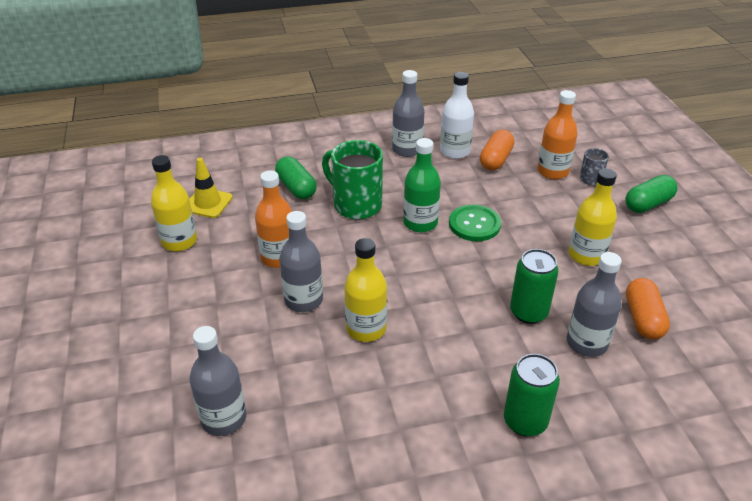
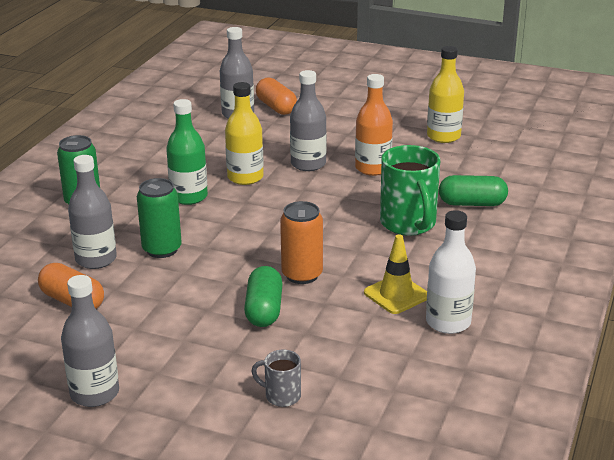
camera: 125 degrees right, 10 degrees down
yellow traffic cone [189,158,233,218] -> yellow traffic cone moved to [364,234,427,314]
green mug [322,140,383,220] -> green mug turned 90 degrees clockwise [380,145,440,236]
grey bottle [392,70,425,157] -> grey bottle moved to [61,275,119,407]
green bottle [403,138,441,232] -> green bottle moved to [166,99,208,205]
green button [449,204,501,241] -> orange can [280,201,323,284]
orange capsule [480,130,514,171] -> orange capsule moved to [256,77,297,115]
orange bottle [537,90,578,179] -> none
yellow bottle [569,168,617,266] -> none
green capsule [625,175,678,213] -> green capsule moved to [244,266,283,327]

